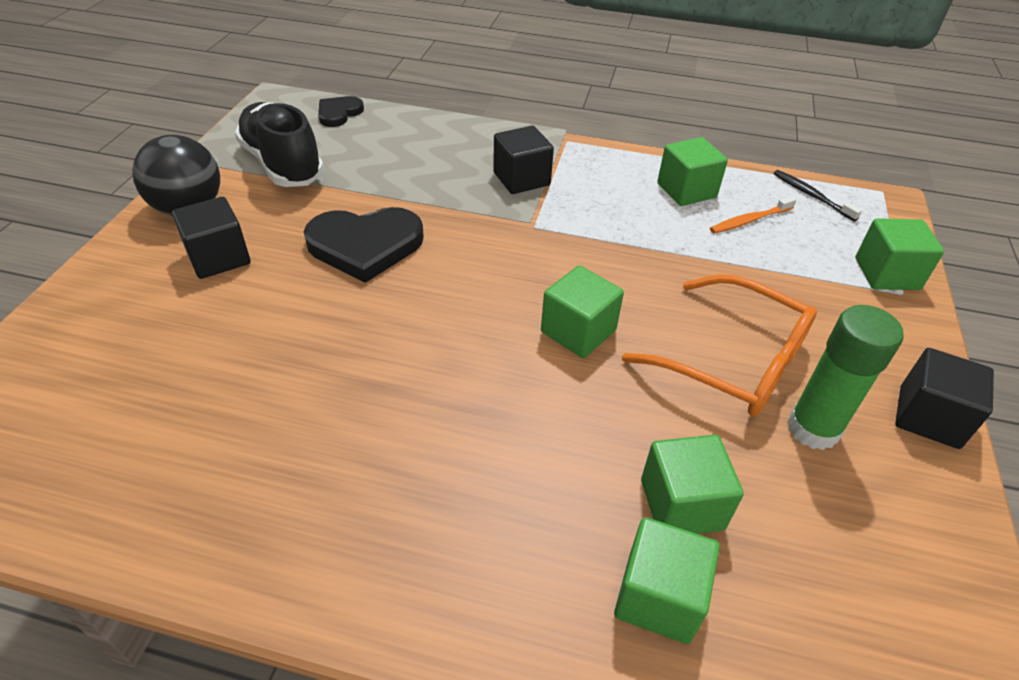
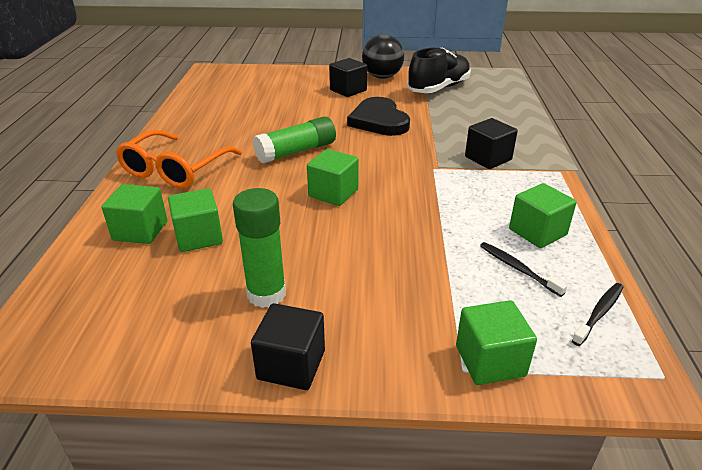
camera: 80 degrees right, 10 degrees down
black heart [318,96,364,127] -> none
orange glasses [622,274,817,416] -> orange glasses moved to [116,130,242,189]
orange toothbrush [710,196,797,234] -> black toothbrush [480,242,567,297]
none -> green glue stick [253,116,336,164]

